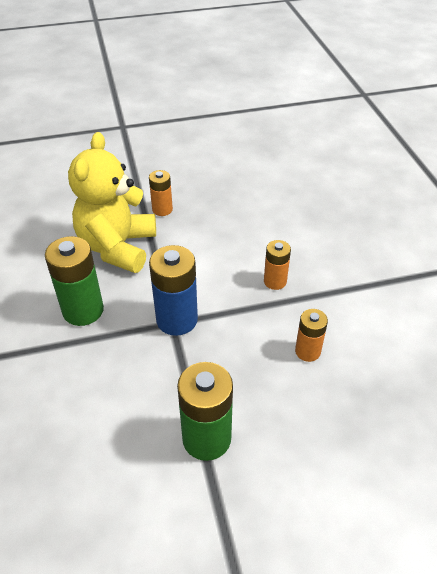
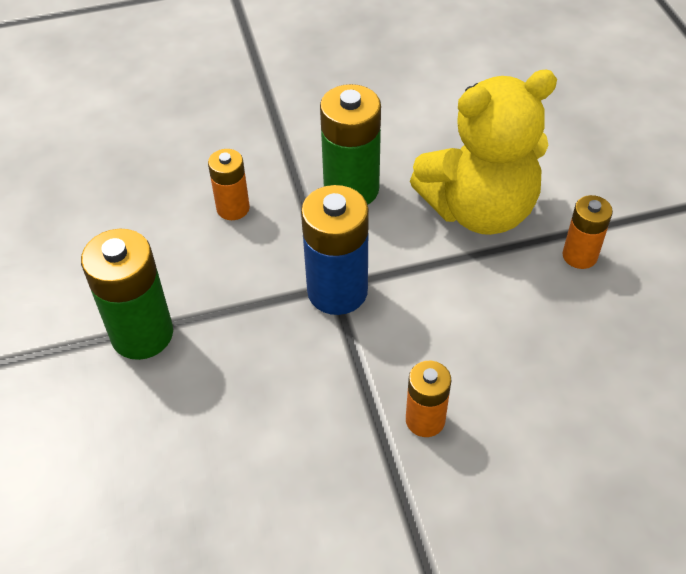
camera: 90 degrees right, 5 degrees up
yellow teddy bear [68,132,156,273] -> yellow teddy bear turned 150 degrees clockwise [410,69,557,235]
orange battery [295,309,328,362] -> orange battery moved to [208,149,250,220]

